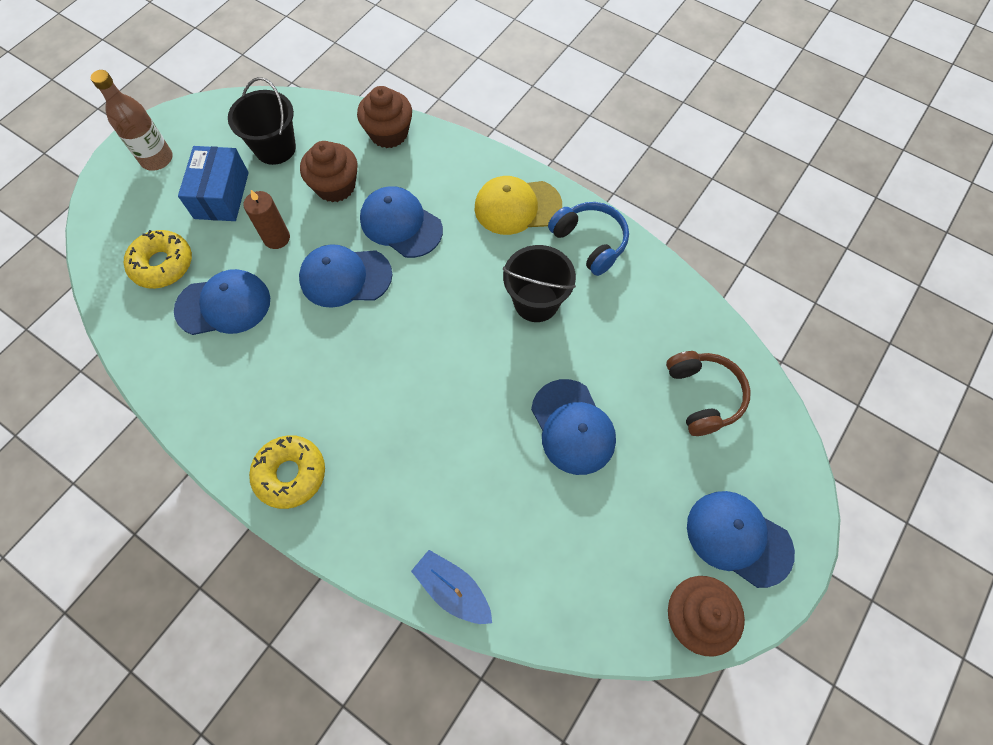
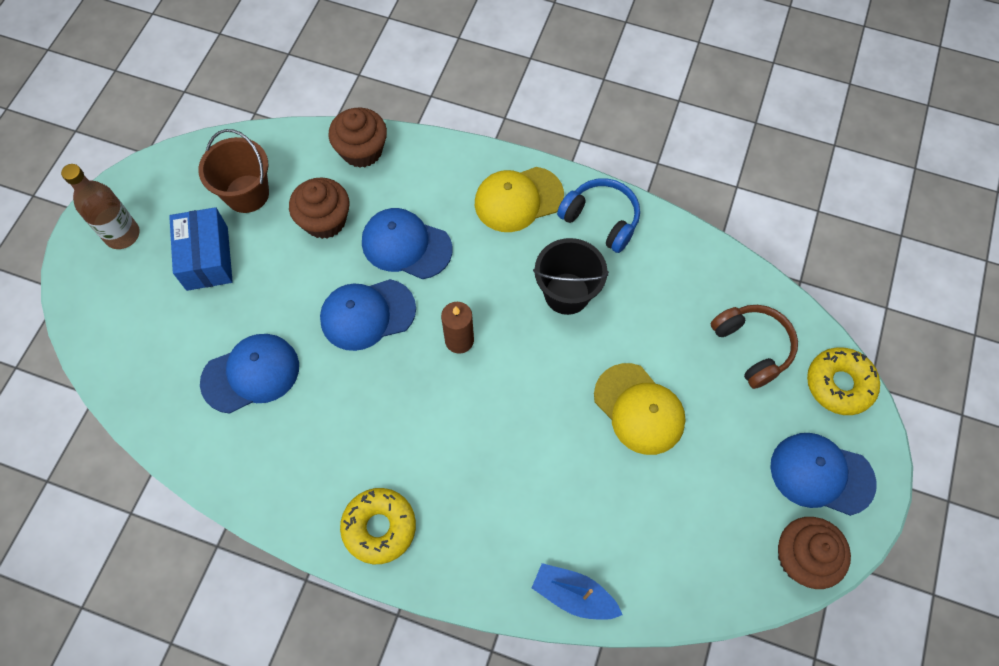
camera: 15 degrees left, 0 degrees up
yellow donut [124,230,192,289] -> yellow donut moved to [807,347,880,415]
black bucket [228,77,296,165] -> brown bucket [198,129,269,213]
brown candle [244,190,290,249] -> brown candle moved to [441,302,474,354]
blue cap [531,379,616,475] -> yellow cap [594,363,686,455]

